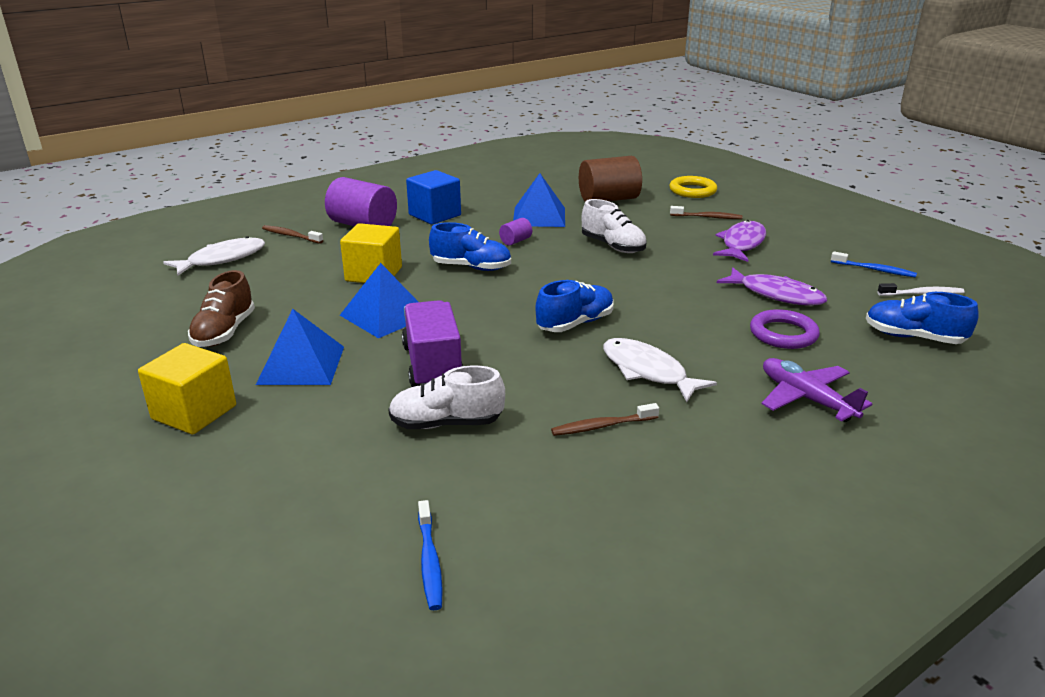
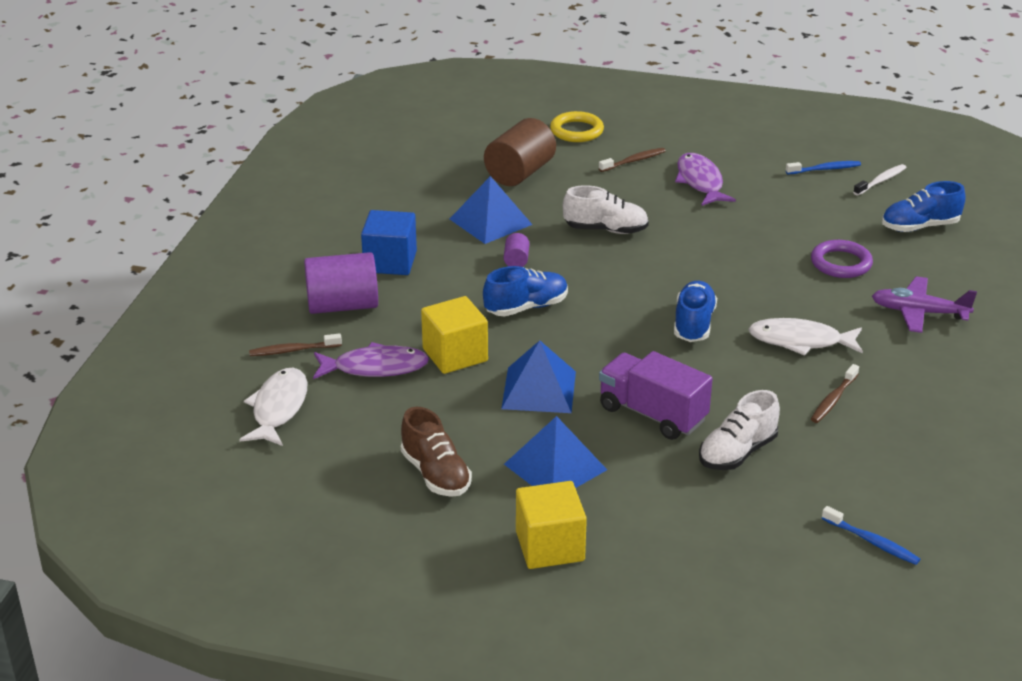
camera: 40 degrees left, 5 degrees up
purple fish [717,268,827,306] -> purple fish moved to [313,342,429,379]

